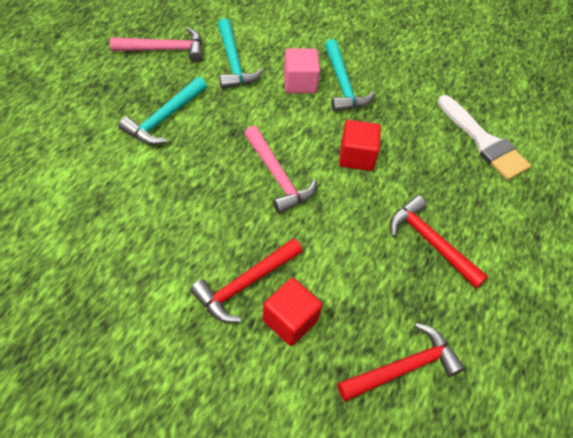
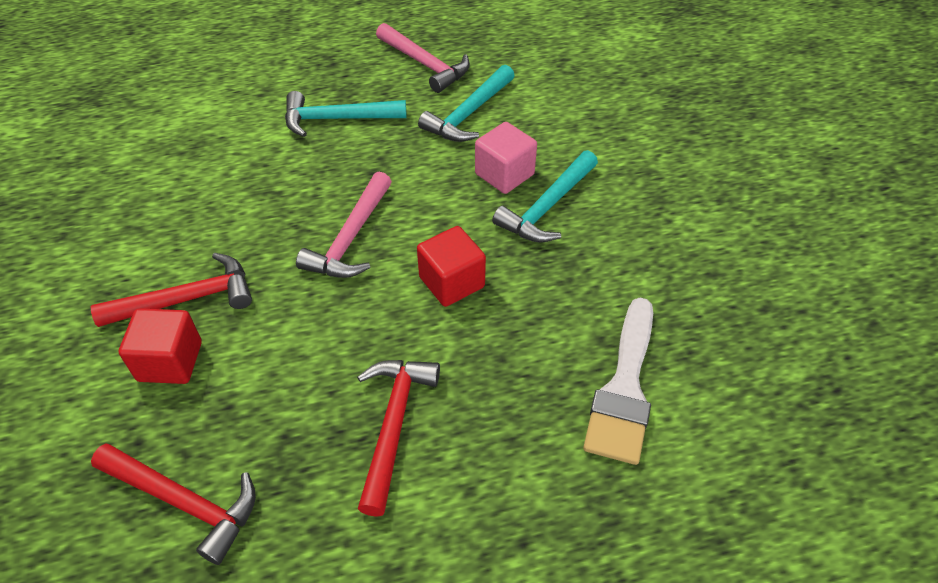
camera: 55 degrees right, 5 degrees down
red hammer [190,238,303,323] -> red hammer turned 150 degrees clockwise [91,253,252,327]

